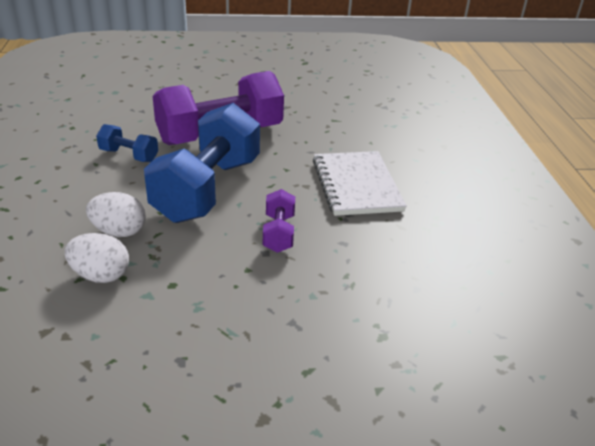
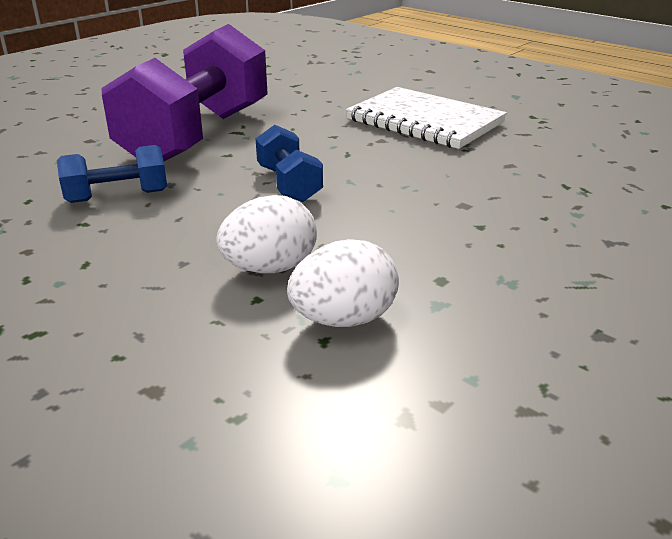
camera: 40 degrees left, 5 degrees down
blue dumbbell [144,103,260,223] -> blue dumbbell [256,125,323,202], size x0.45
purple dumbbell [263,189,295,253] -> none

